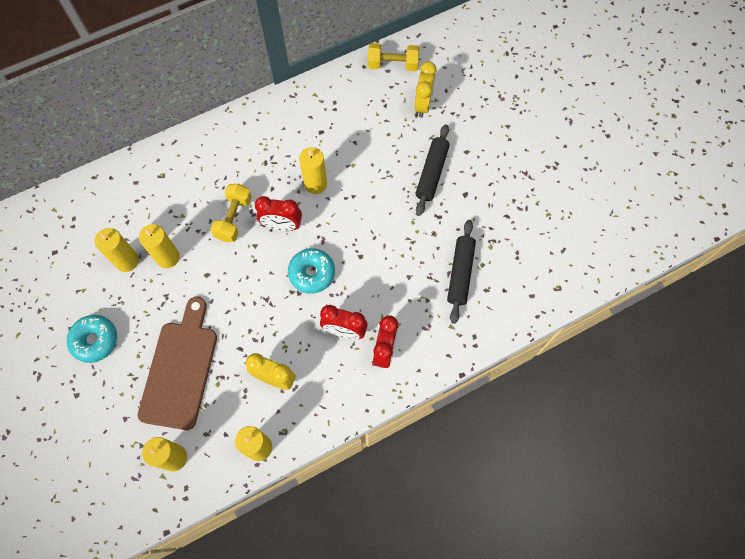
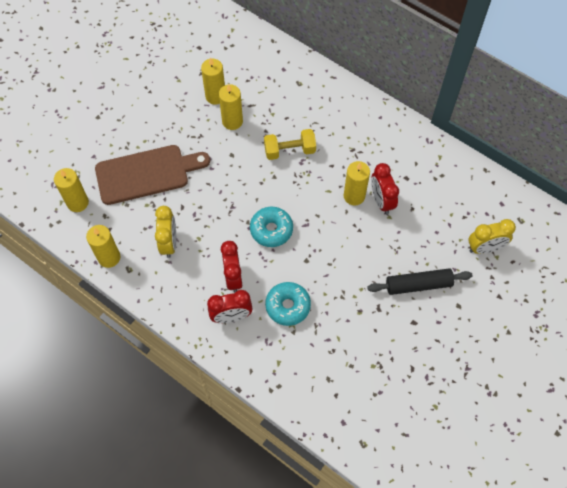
camera: 65 degrees right, 5 degrees down
turquoise donut [67,315,117,363] -> turquoise donut moved to [265,282,311,326]
red clock [255,196,302,231] -> red clock moved to [371,163,399,214]
yellow dumbbell [368,43,419,72] -> none
black rolling pin [447,220,476,324] -> none

